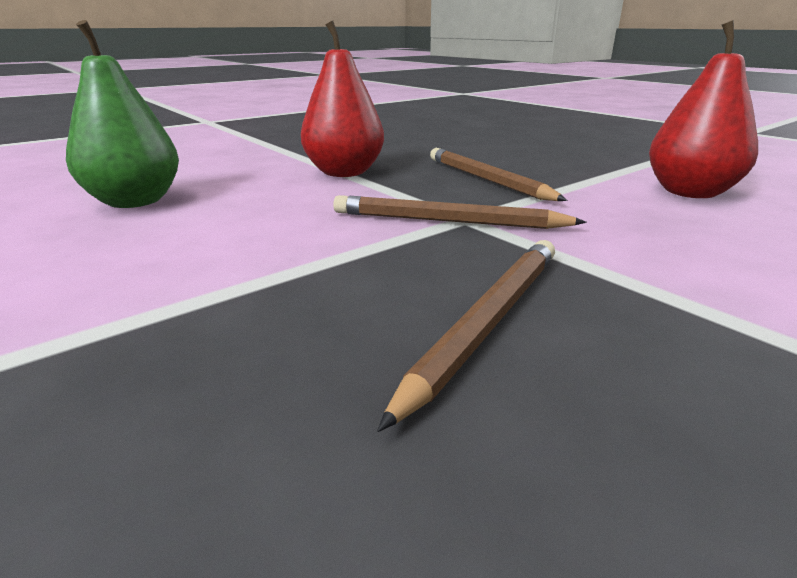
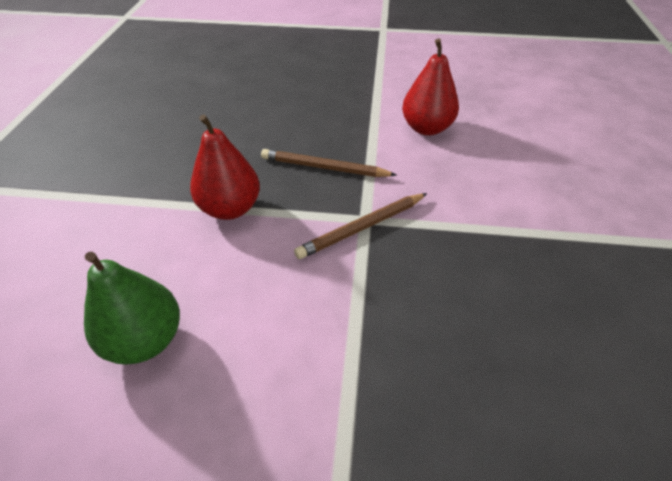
camera: 45 degrees left, 20 degrees up
brown pencil [377,240,555,432] -> none

